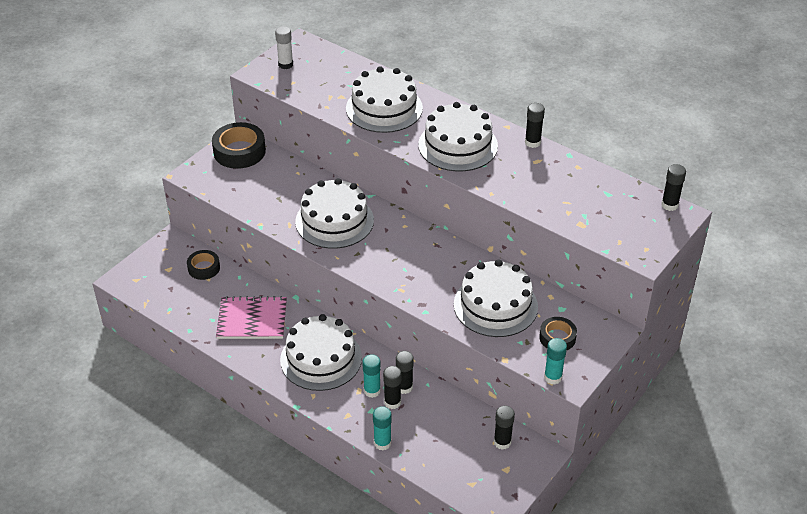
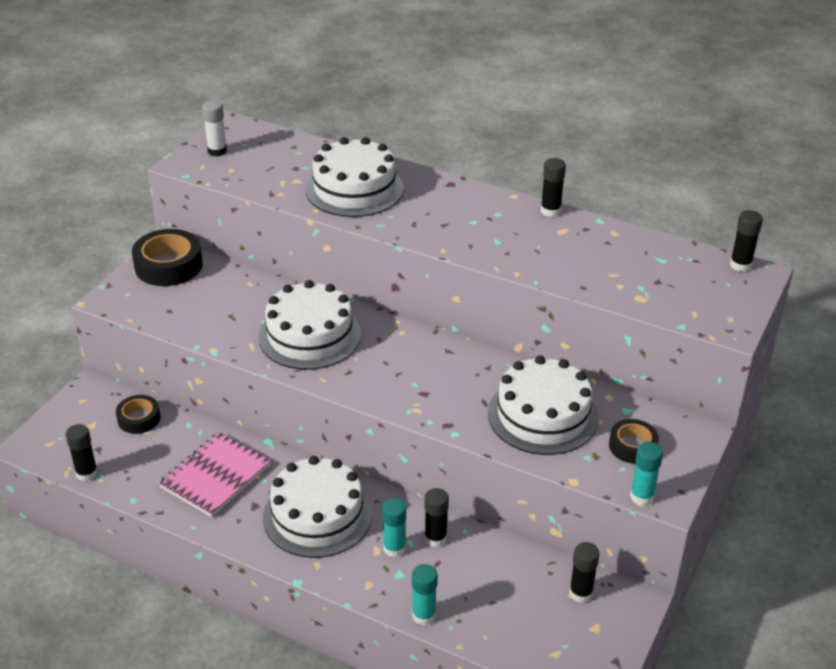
camera: 10 degrees left, 5 degrees down
pink notebook [216,296,287,339] -> pink notebook turned 45 degrees counterclockwise [159,432,271,517]
black glue stick [383,366,401,409] -> black glue stick moved to [66,424,98,482]
white cake [418,102,498,171] -> none

